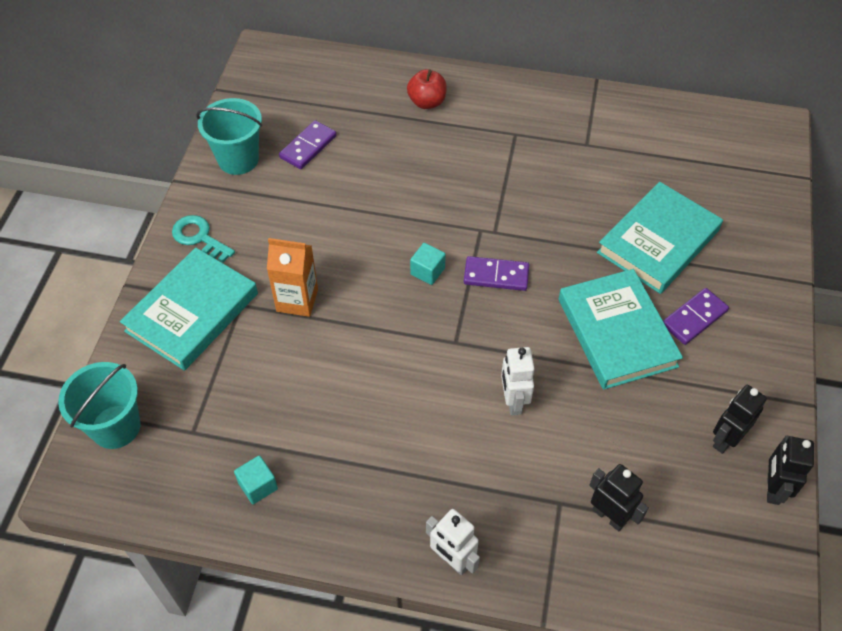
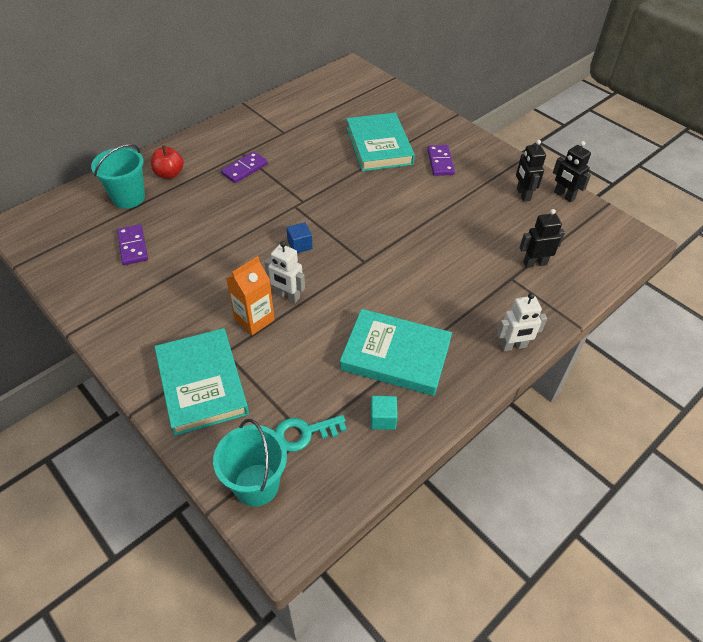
camera: 55 degrees left, 5 degrees down
turquoise key [172,215,235,262] -> turquoise key moved to [275,415,347,452]
turquoise bucket [196,98,262,175] -> turquoise bucket moved to [91,144,145,209]
turquoise cube [410,243,446,285] -> blue cube [286,222,312,253]
purple domino [464,256,529,291] -> purple domino moved to [221,151,268,183]
white robot [501,347,535,415] -> white robot moved to [264,241,305,303]
turquoise book [559,269,683,390] -> turquoise book moved to [340,309,452,396]

